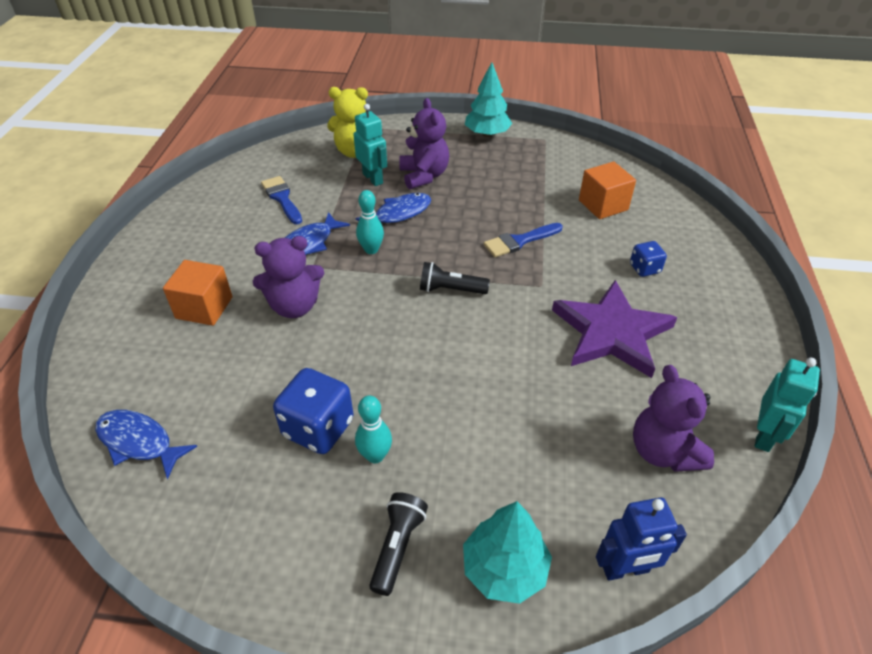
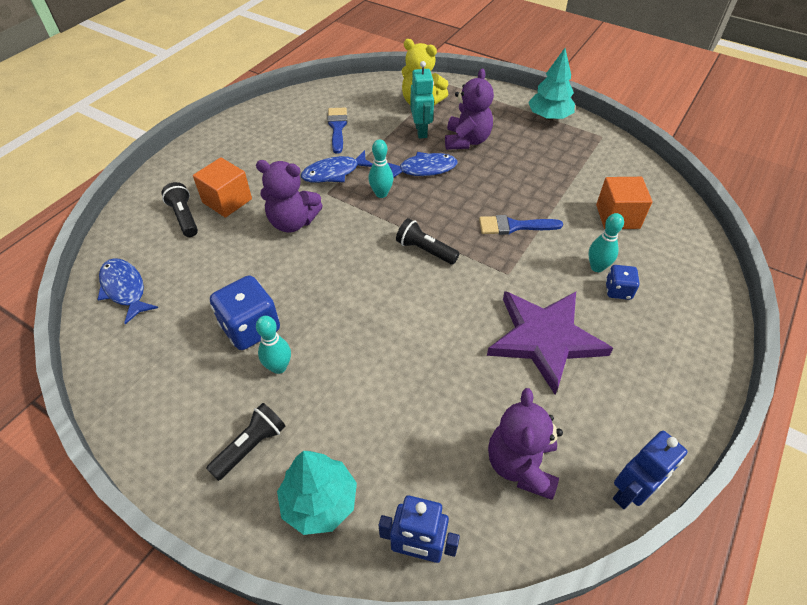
camera: 25 degrees right, 5 degrees up
turquoise robot [755,358,820,452] -> blue robot [613,431,688,509]
none -> black flashlight [161,182,198,237]
none -> turquoise bowling pin [588,213,624,272]

